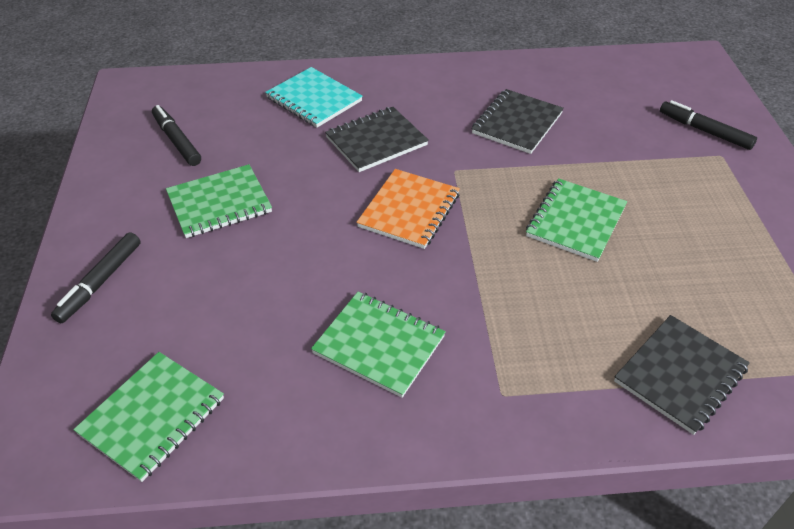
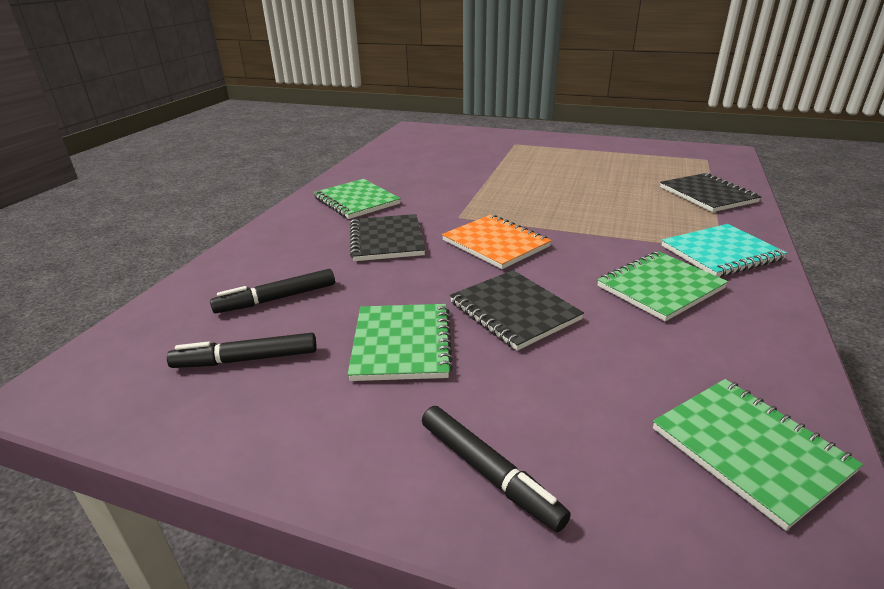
camera: 65 degrees left, 15 degrees down
turquoise notebook [265,67,363,128] -> turquoise notebook moved to [662,224,787,277]
black notebook [471,89,564,154] -> black notebook moved to [450,270,584,351]
green notebook [526,178,627,262] -> green notebook moved to [314,179,401,219]
black marker [660,100,757,150] -> black marker moved to [210,269,335,313]

